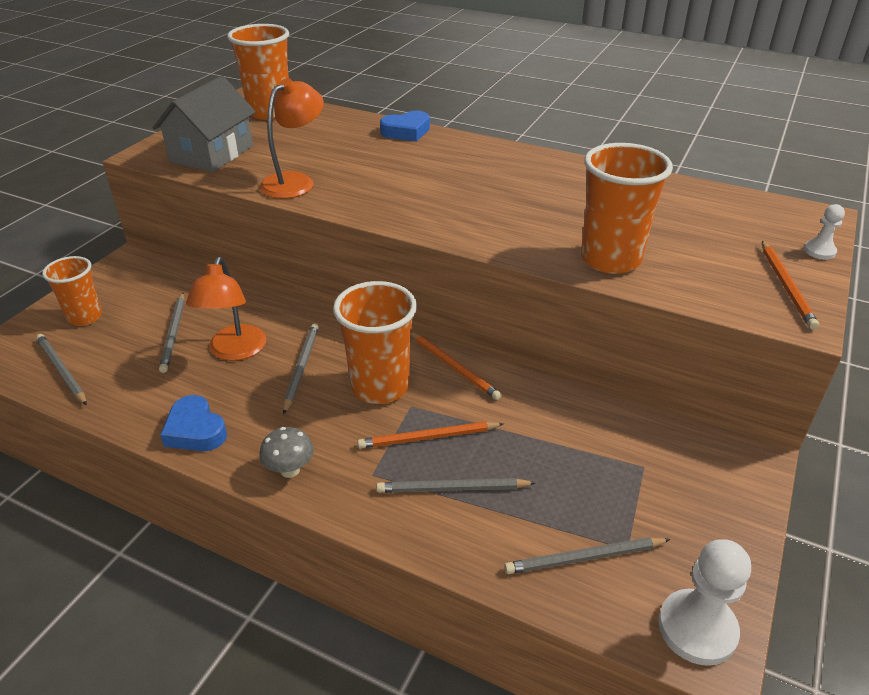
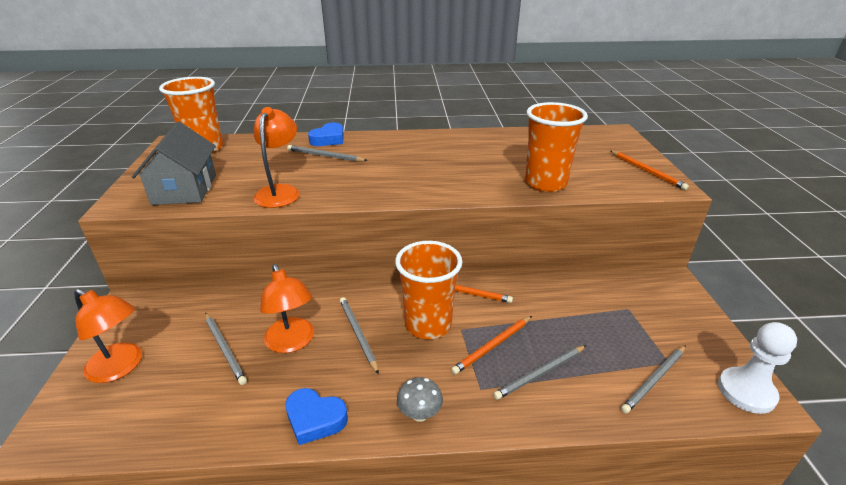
camera: 30 degrees left, 5 degrees down
grey pencil [36,334,87,405] -> grey pencil moved to [287,145,368,162]
orange cup [42,256,102,326] -> orange lamp [74,289,142,383]
white pawn [804,204,845,260] -> none

